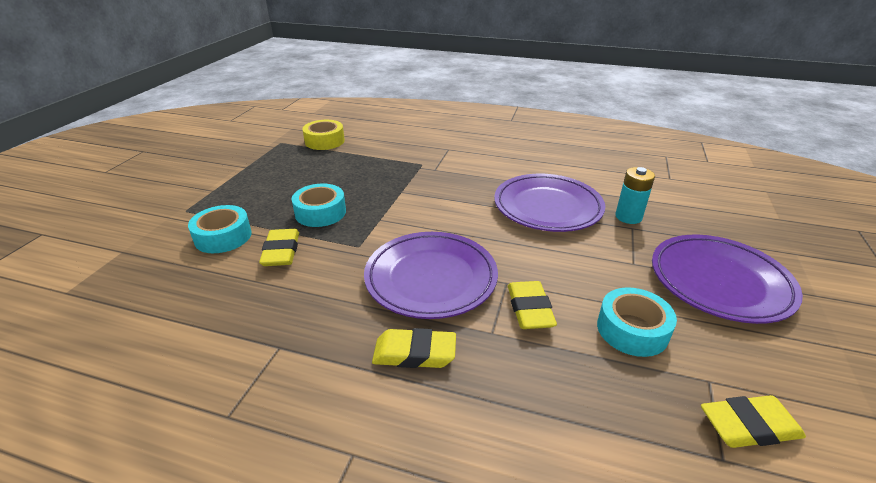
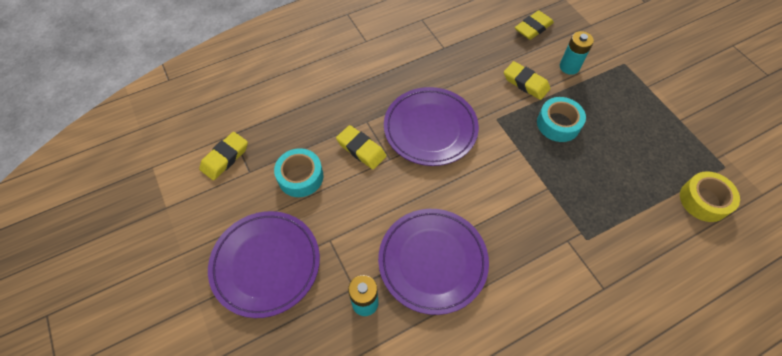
camera: 135 degrees right, 25 degrees up
turquoise tape [188,205,252,253] -> turquoise battery [560,31,594,75]
yellow eraser [372,328,456,368] -> yellow eraser moved to [515,11,554,40]

